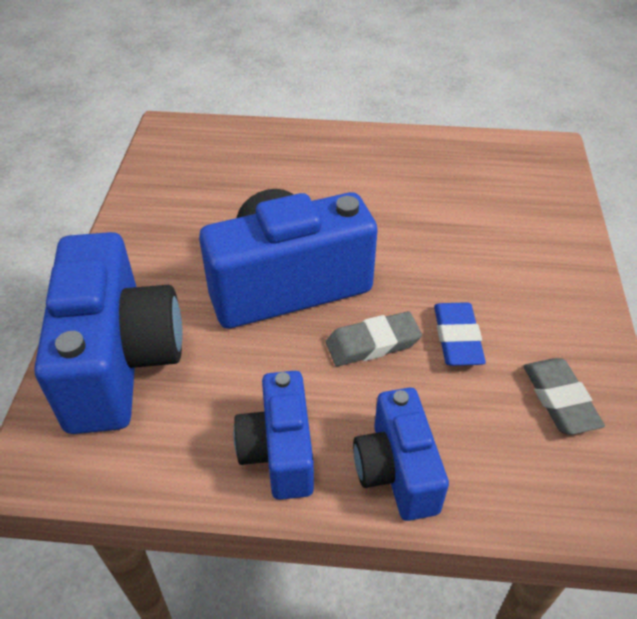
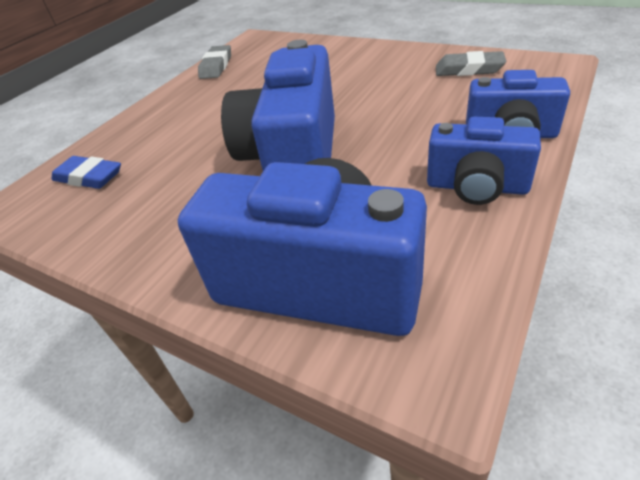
camera: 60 degrees left, 5 degrees down
grey eraser [326,311,422,366] -> grey eraser moved to [198,45,231,79]
blue eraser [434,302,486,366] -> blue eraser moved to [52,156,121,189]

